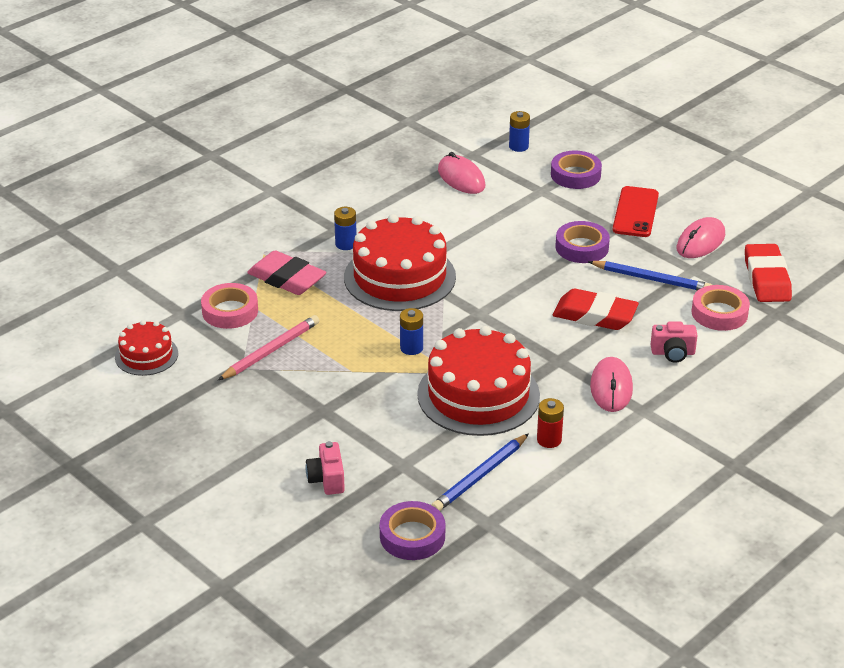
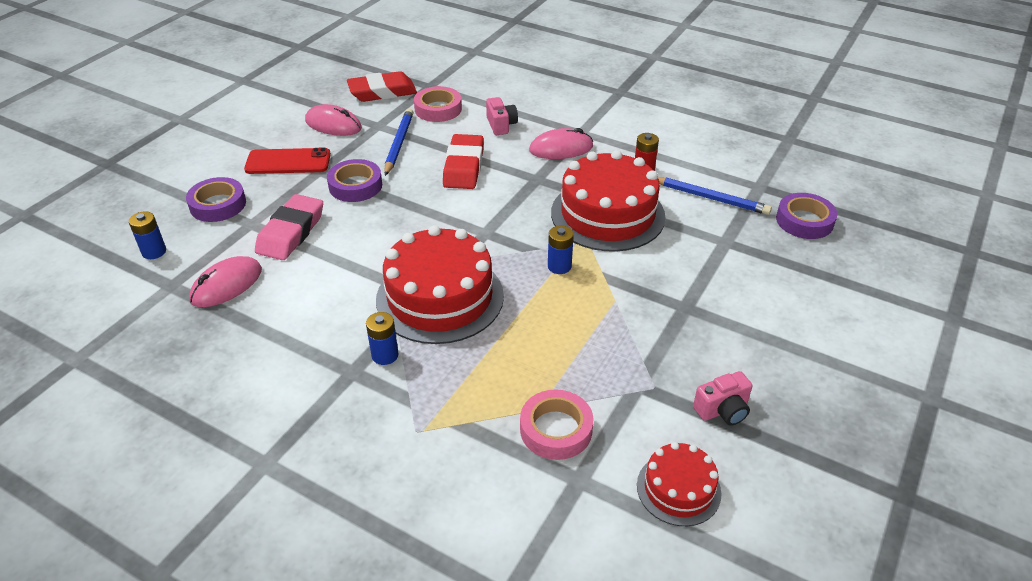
camera: 105 degrees left, 5 degrees up
pink pencil [218,315,319,380] -> none
pink eraser [247,251,326,295] -> pink eraser moved to [255,194,323,260]
pink camera [306,441,345,495] -> pink camera moved to [693,371,752,426]

